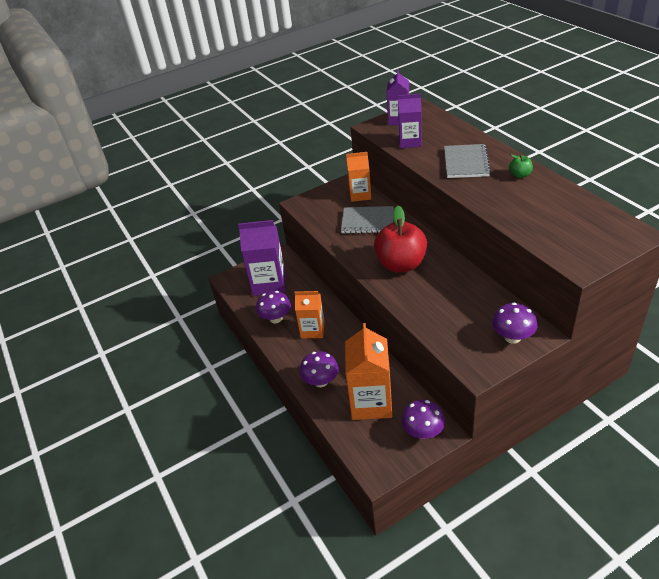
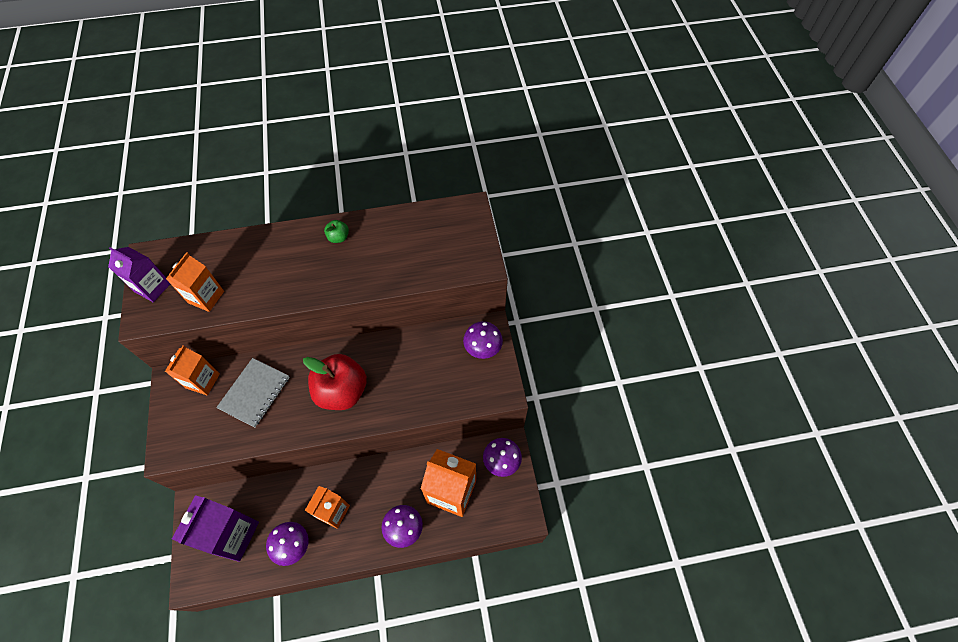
camera: 75 degrees left, 20 degrees up
purple carton [398,94,422,148] -> orange carton [166,252,224,312]
grey notebook [444,144,491,178] -> none

